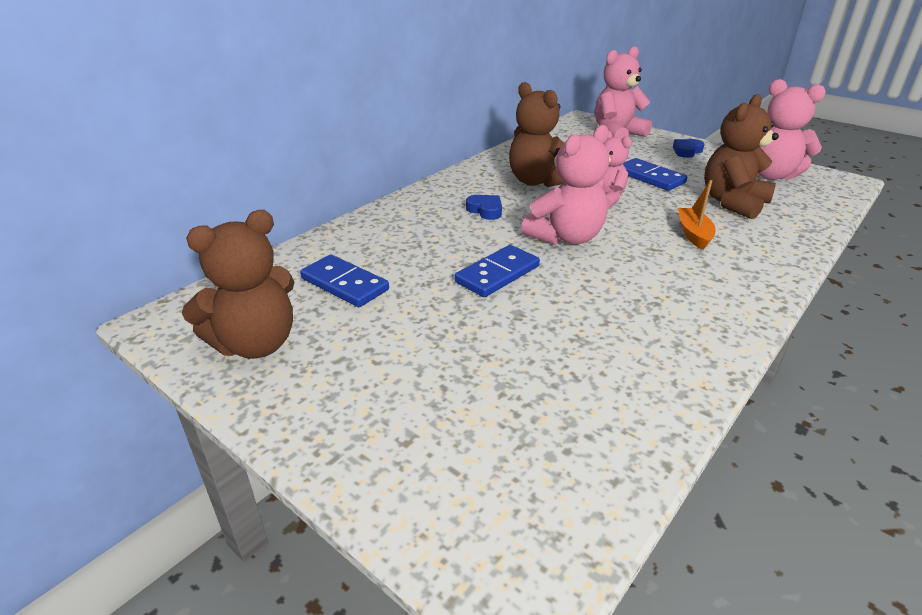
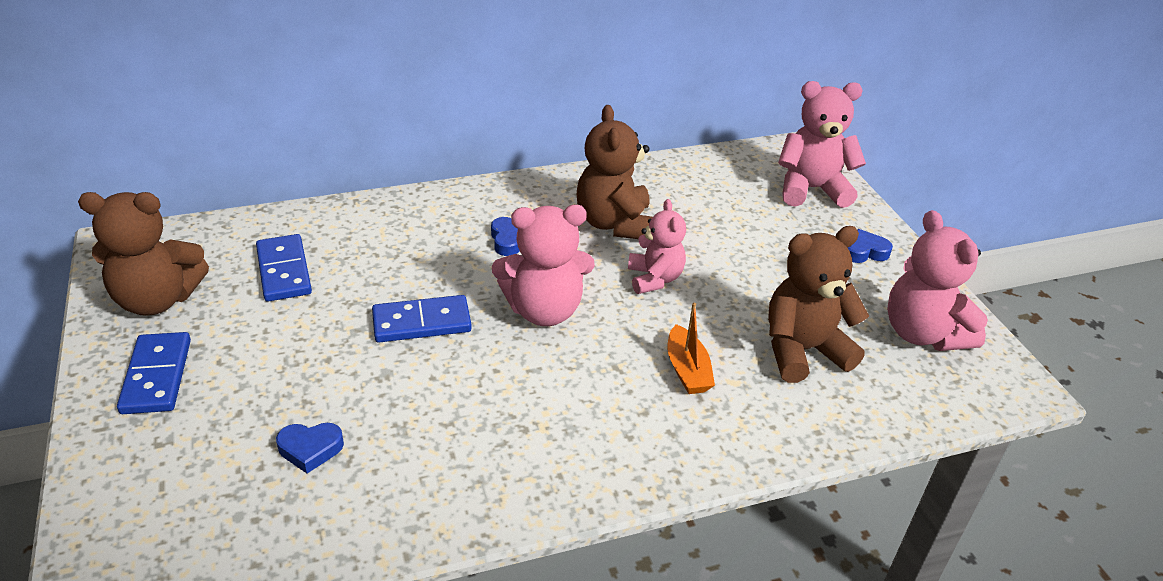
camera: 30 degrees right, 5 degrees up
blue domino [623,158,688,191] -> blue domino moved to [117,332,191,414]
orange boat [678,180,716,250] -> orange boat turned 135 degrees clockwise [668,303,715,394]
none -> blue heart [276,423,344,474]

